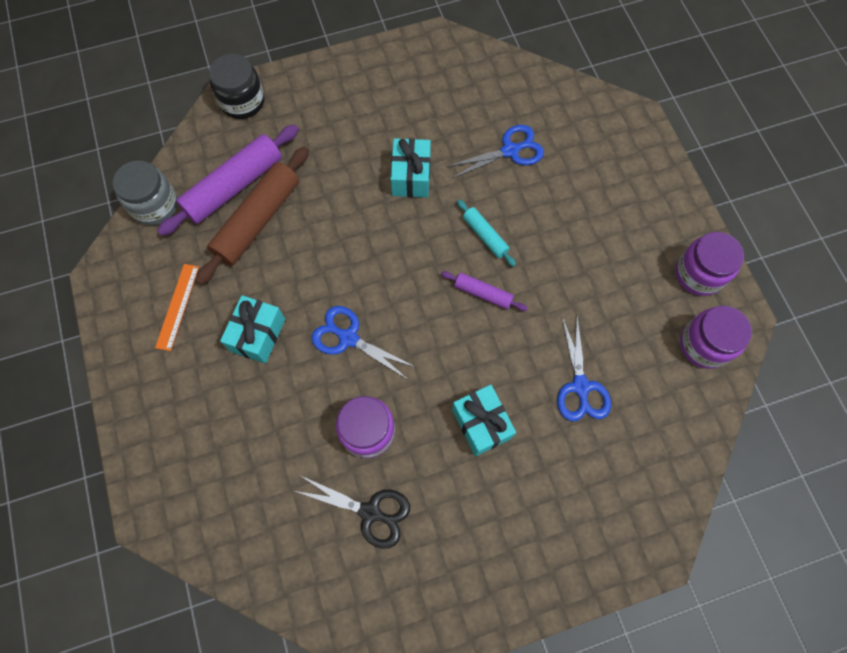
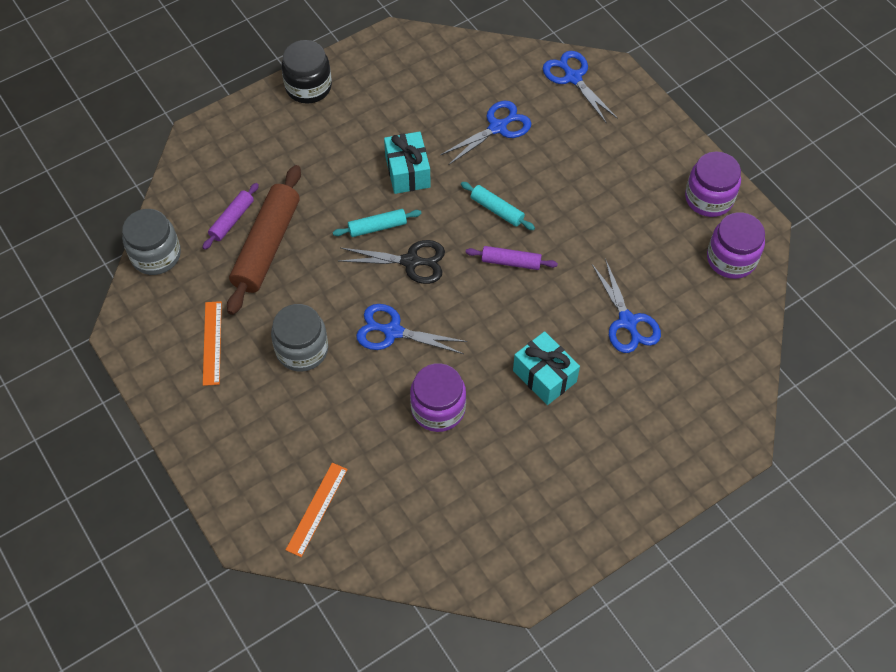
camera: 15 degrees left, 10 degrees down
purple rolling pin [157,125,299,236] -> purple rolling pin [202,183,259,250], size x0.51
black jar [209,54,265,119] -> black jar moved to [282,40,332,104]
turquoise gift [220,295,285,364] -> grey jar [271,304,328,372]
black scissors [295,476,410,549] -> black scissors moved to [339,240,445,284]
none -> orange ruler [286,463,348,557]
none -> turquoise rolling pin [333,209,422,237]
none -> blue scissors [543,51,618,124]

